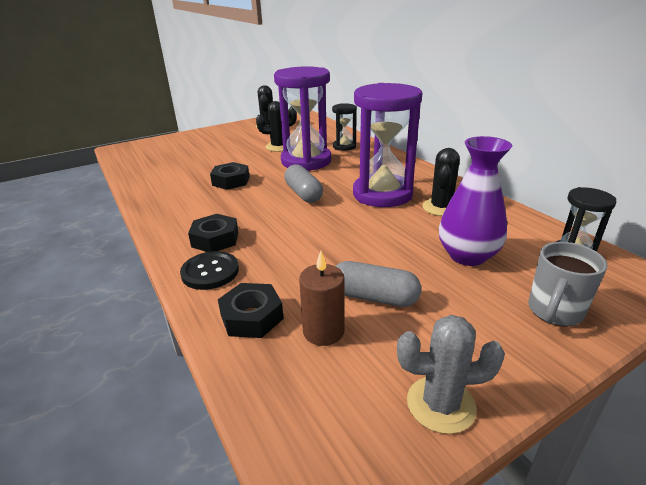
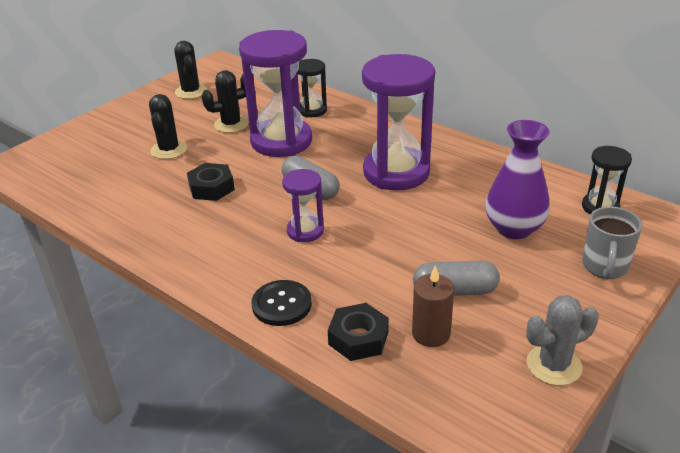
camera: 20 degrees left, 5 degrees up
black nut [188,214,238,252] -> none
black cactus [422,148,460,216] -> black cactus moved to [149,94,187,159]
none -> purple hourglass [282,169,324,242]

